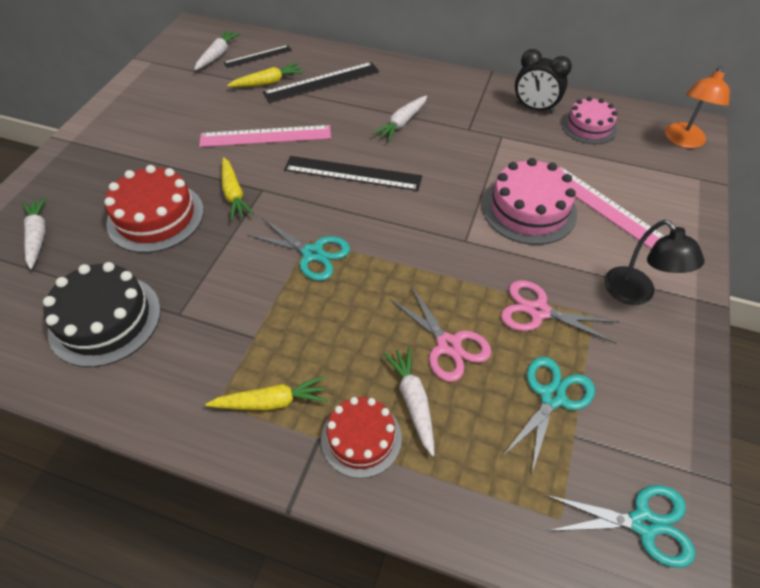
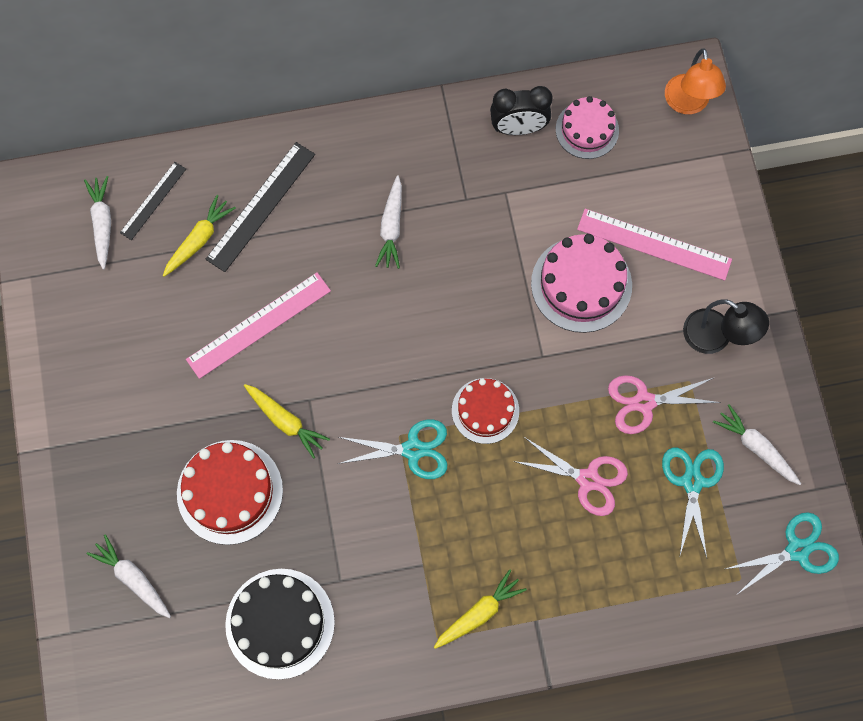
camera: 30 degrees left, 20 degrees up
black ruler [284,156,422,191] -> none
red cake [321,397,402,478] -> red cake moved to [452,378,519,444]
white carrot [384,347,435,456] -> white carrot moved to [713,404,801,485]

